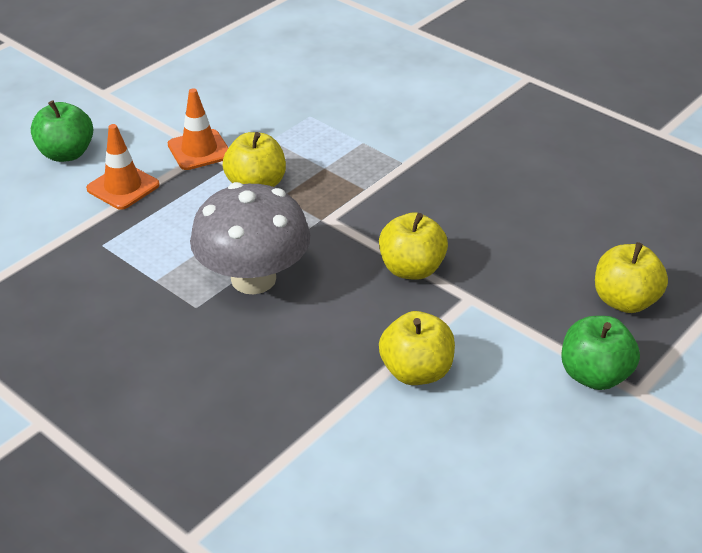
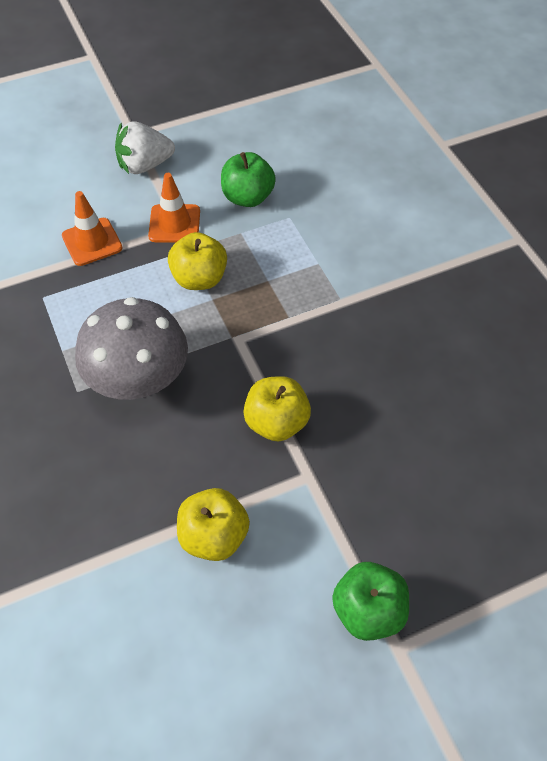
camera: 25 degrees right, 15 degrees up
green apple [31,100,93,162] -> green apple moved to [221,152,276,207]
yellow apple [595,242,668,313] -> none
none -> white strawberry [115,121,175,174]

